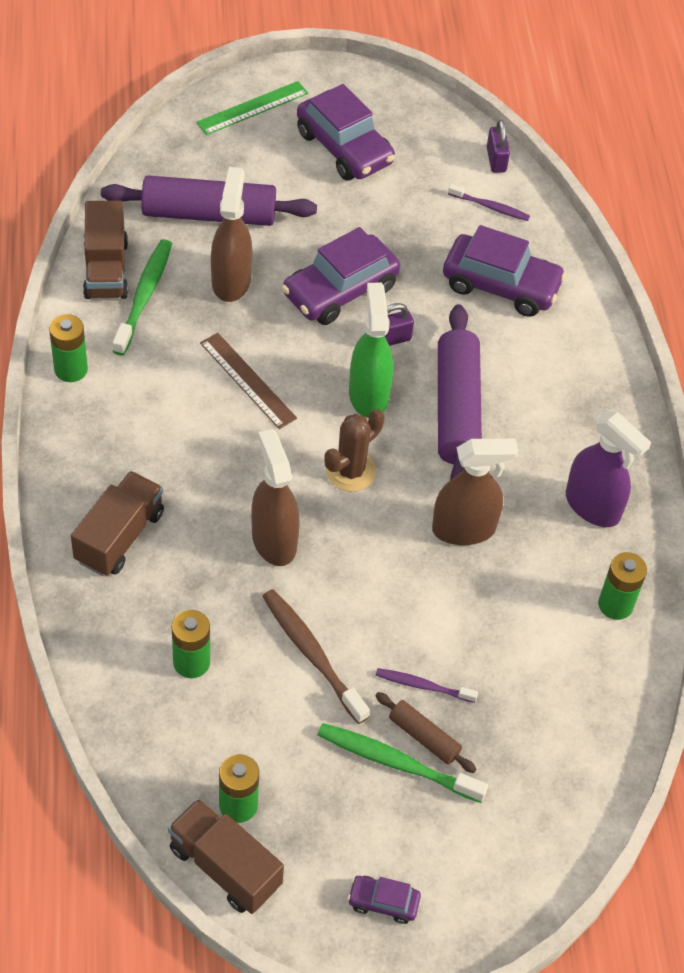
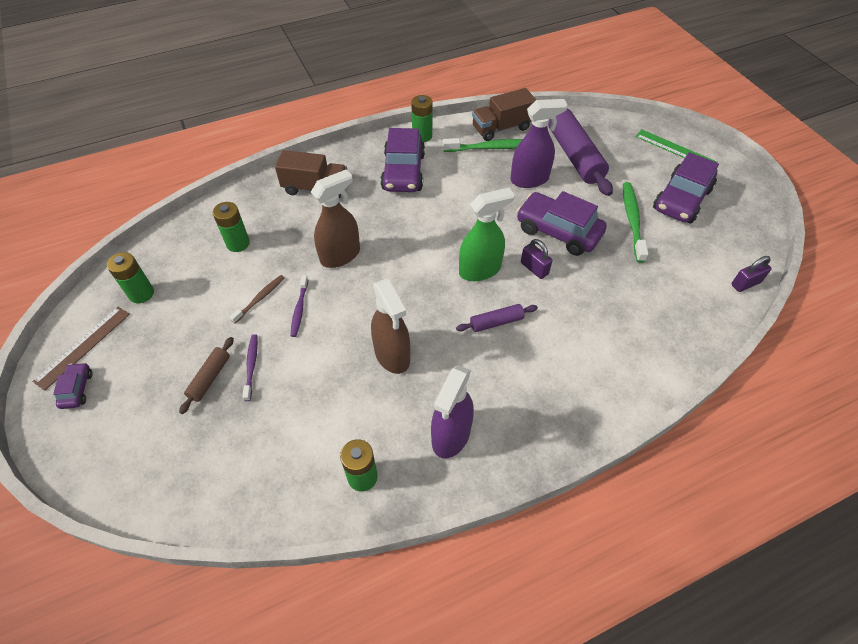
camera: 75 degrees right, 0 degrees up
brown truck [168,798,284,914] -> none
brown ruler [200,333,297,429] -> brown ruler moved to [33,307,130,391]
brown spray bottle [211,167,252,302] -> purple spray bottle [510,99,567,188]
brown toothbrush [262,589,370,724] -> brown toothbrush [230,275,284,323], size x0.60
green toothbrush [317,723,488,803] -> green toothbrush moved to [623,182,649,263]
brown cactus [324,409,385,492] -> none
purple rolling pin [438,304,482,480] -> purple rolling pin [456,304,538,332], size x0.49
purple car [443,225,566,317] -> purple car moved to [380,128,425,192]
purple toothbrush [448,184,530,221] -> purple toothbrush moved to [290,275,308,337]

